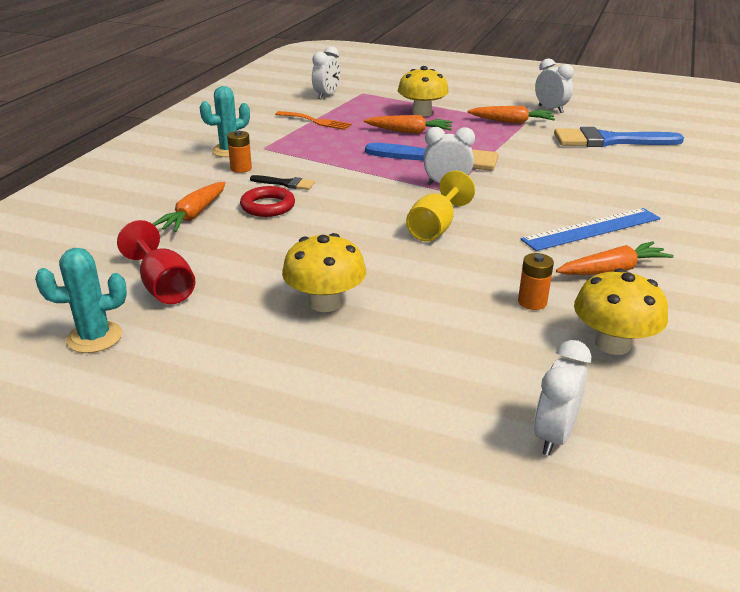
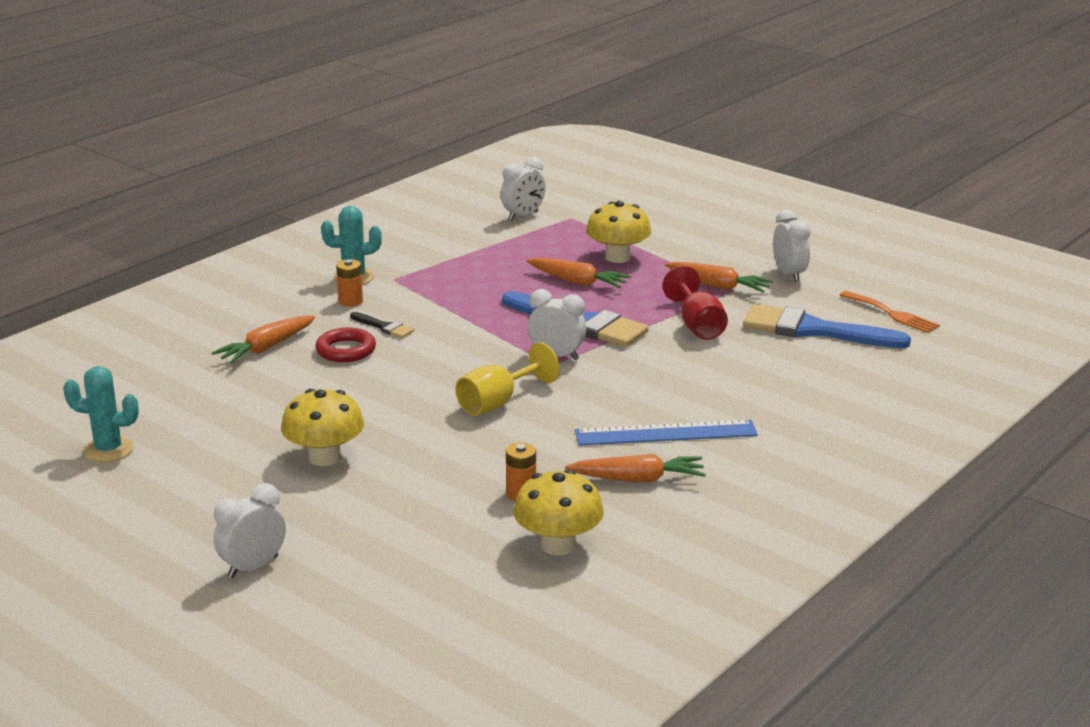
camera: 20 degrees right, 5 degrees down
red goblet [117,220,195,304] -> red goblet moved to [663,266,728,340]
orange fork [275,111,352,130] -> orange fork moved to [840,291,940,333]
white clock [534,340,591,455] -> white clock moved to [214,483,286,578]

